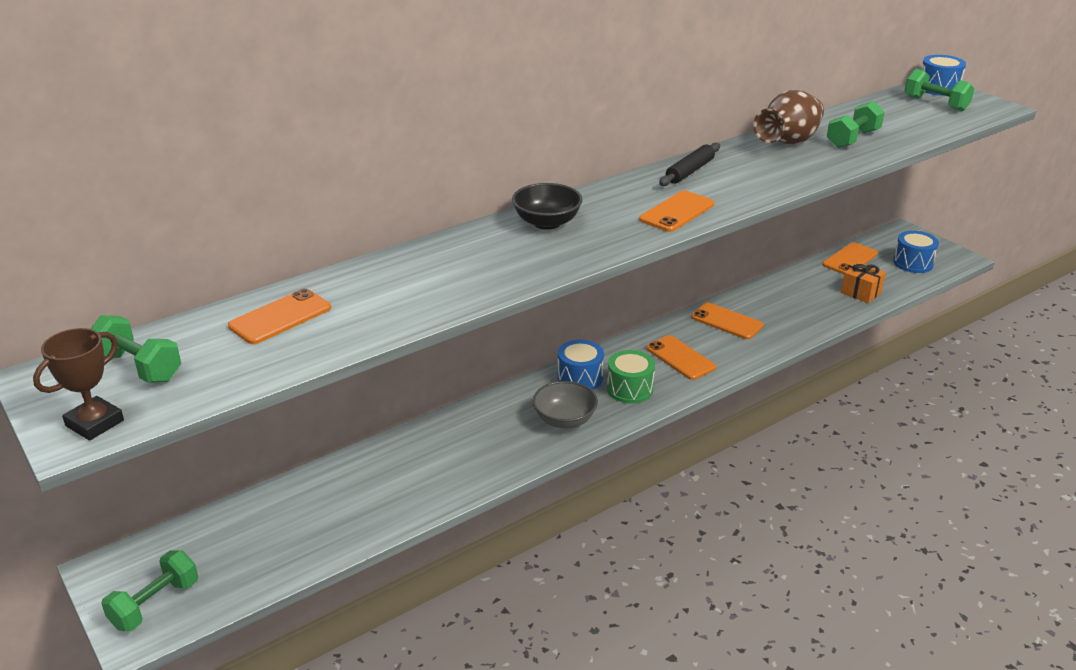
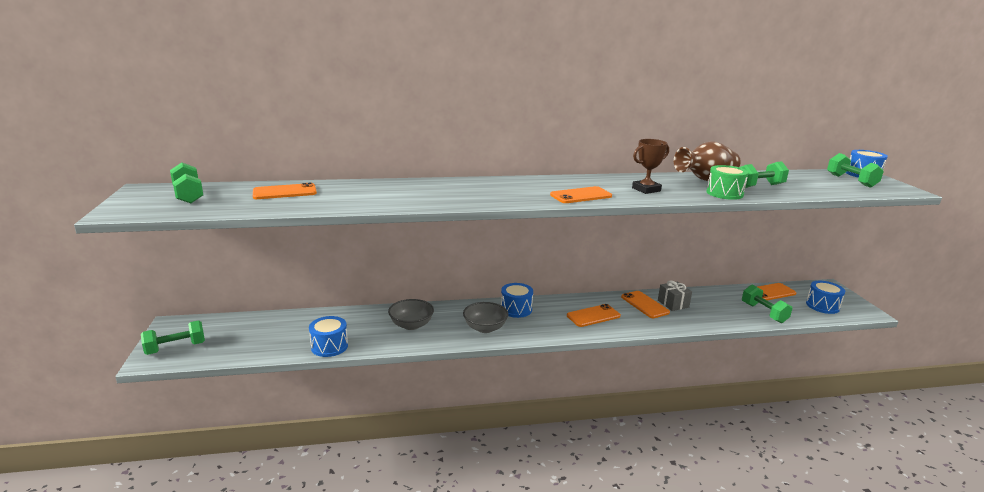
camera: 25 degrees right, 10 degrees down
brown trophy [33,328,124,441] -> brown trophy moved to [632,139,669,194]
black bowl [512,183,583,230] -> none
green drum [607,350,655,404] -> green drum moved to [706,165,749,200]
orange phone [646,335,716,380] -> orange phone turned 75 degrees clockwise [567,304,621,327]
black rolling pin [659,143,720,186] -> none
orange gift [841,262,886,303] -> green dumbbell [742,285,792,323]
none -> blue drum [309,316,348,357]
none -> grey bowl [388,299,434,330]
none -> grey gift [658,280,692,311]

